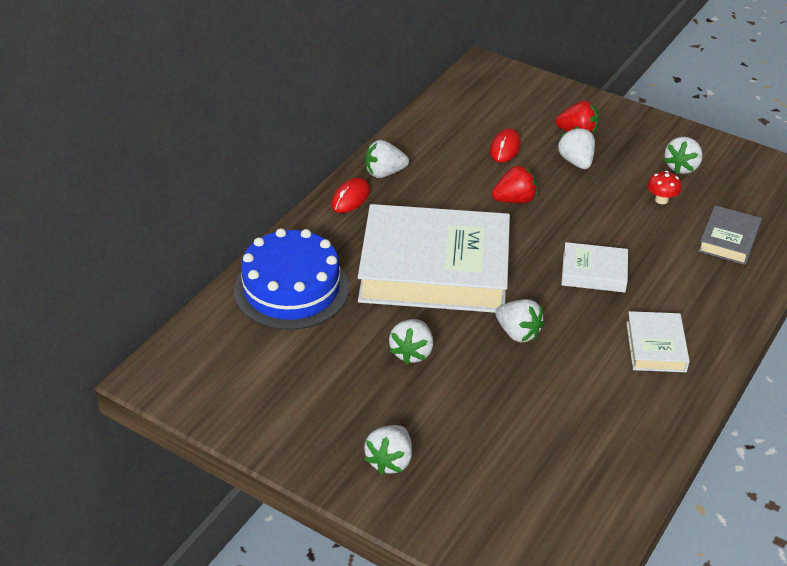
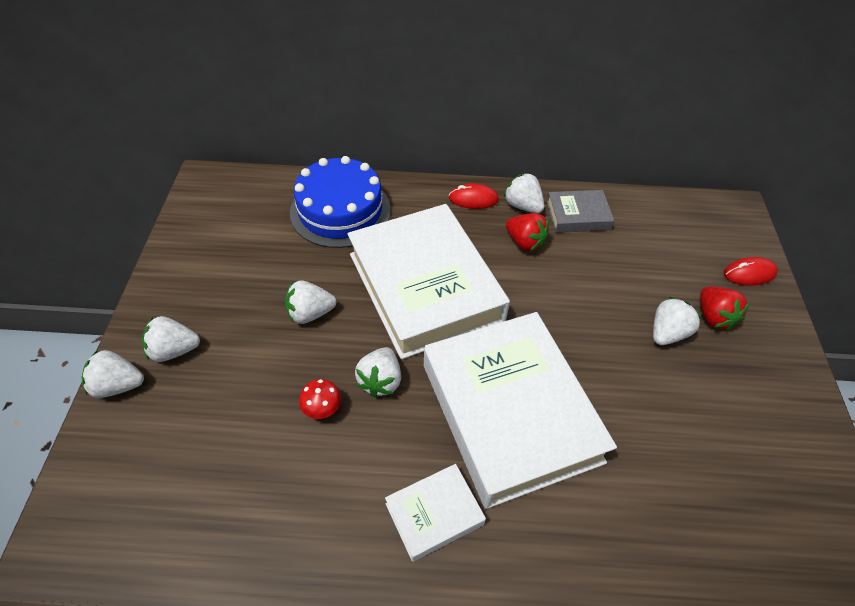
camera: 60 degrees right, 10 degrees up
red mouse [490,128,521,163] -> red mouse moved to [724,257,778,286]
red strawberry [492,165,537,203] -> red strawberry moved to [506,213,549,252]
white book [561,242,628,293] -> white book [424,312,617,509], size x2.26
red mushroom [647,171,682,204] -> red mushroom moved to [299,379,341,419]
white strawberry [664,137,703,174] -> white strawberry moved to [82,350,144,398]
grey book [698,205,762,265] -> grey book moved to [547,190,614,232]

